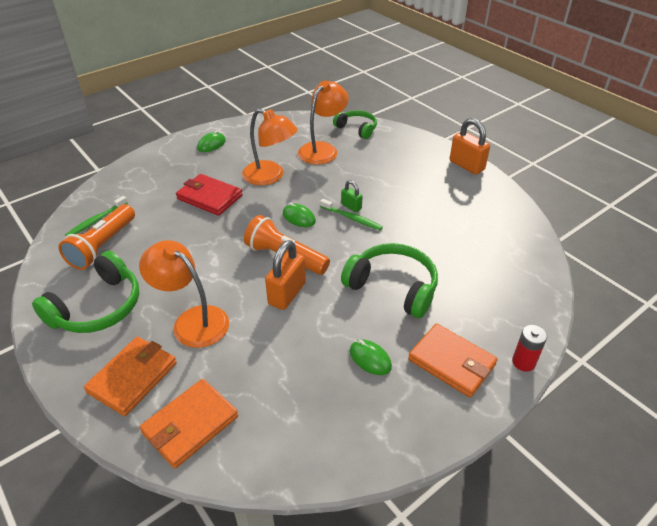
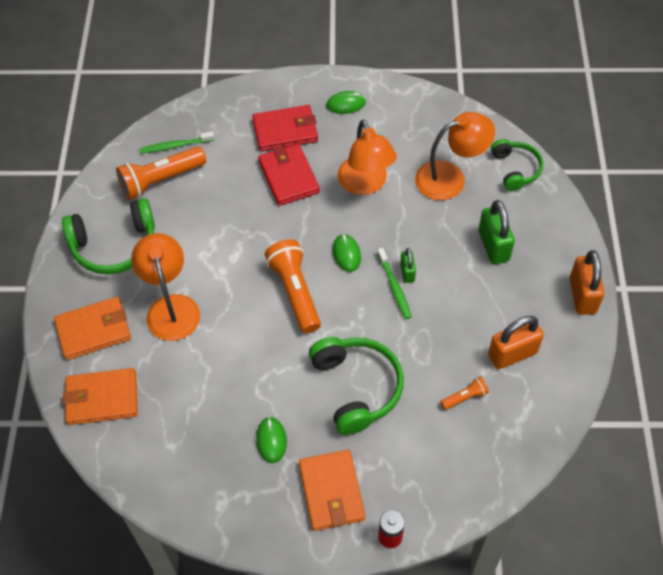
camera: 40 degrees right, 15 degrees up
orange padlock [265,240,306,310] -> orange padlock moved to [488,316,544,369]
none -> red wallet [252,105,318,151]
none -> orange flashlight [441,377,489,410]
none -> green padlock [479,200,515,264]

